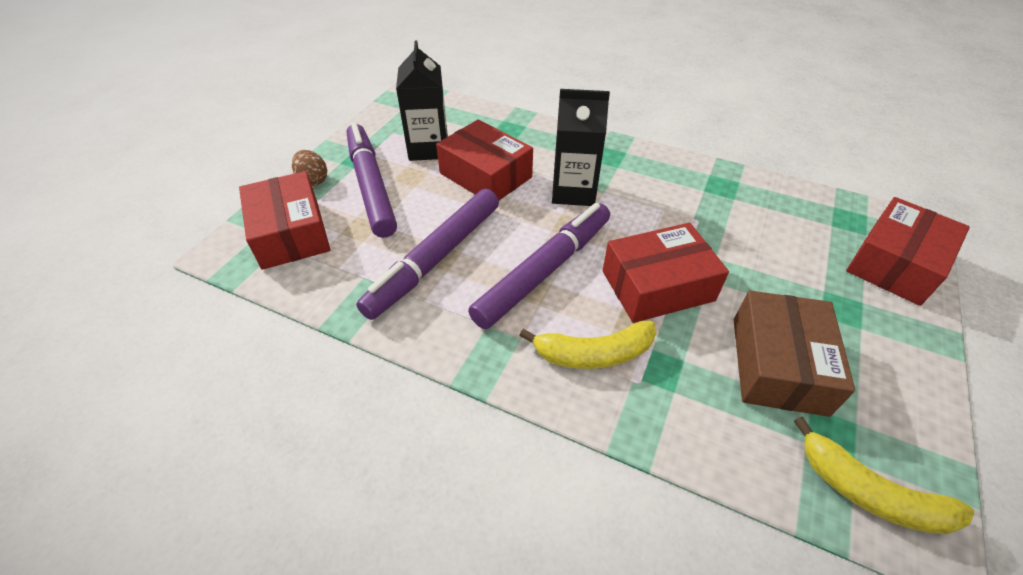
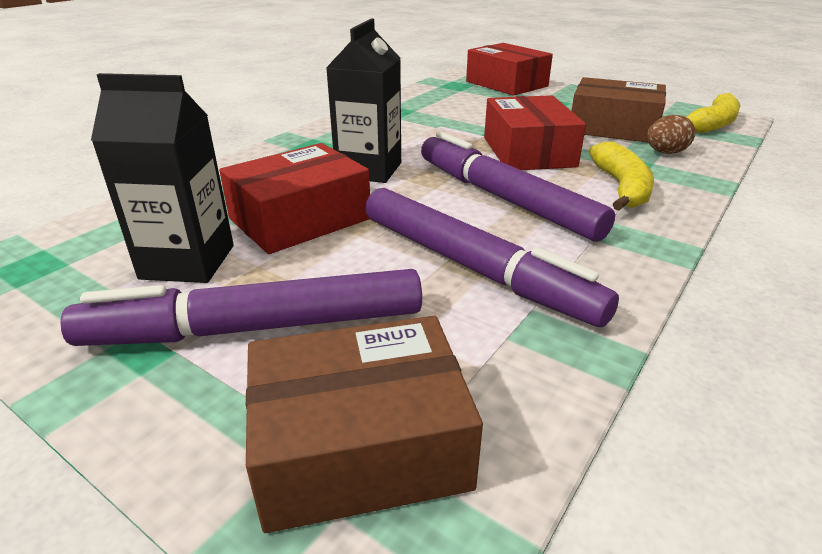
camera: 80 degrees left, 15 degrees down
red box [239,171,331,270] -> brown box [246,316,483,533]
brown egg [292,150,327,186] -> brown egg moved to [647,115,695,154]

